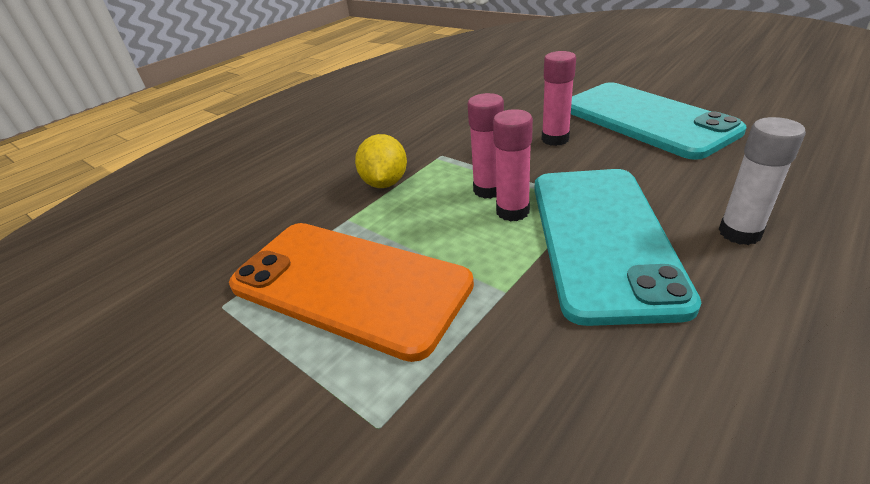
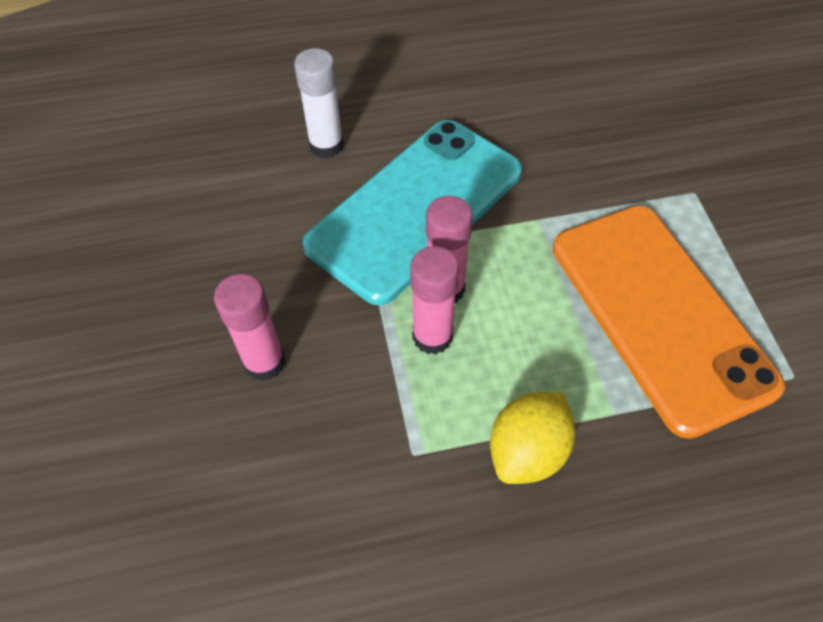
camera: 145 degrees left, 20 degrees up
turquoise phone [571,82,747,160] -> none

